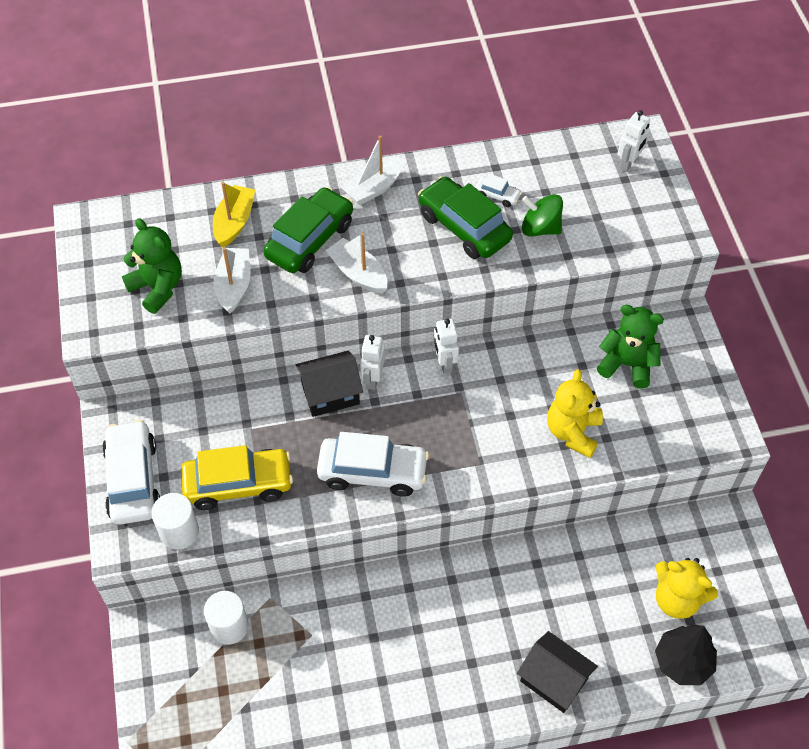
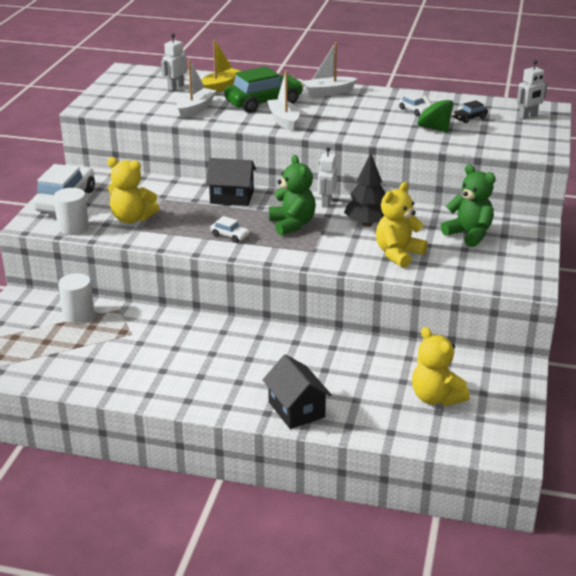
camera: 25 degrees right, 25 degrees down
green teddy bear [122,218,182,314] -> green teddy bear moved to [269,155,316,235]
yellow car [181,445,293,510] -> yellow teddy bear [107,157,159,223]
white car [317,432,429,497] -> white car [210,216,250,243], size x0.45
white robot [360,335,385,390] -> white robot moved to [161,33,187,91]
green car [418,176,513,259] -> none
black tree [655,624,717,685] -> black tree moved to [344,153,386,227]
none -> black car [453,100,488,123]

